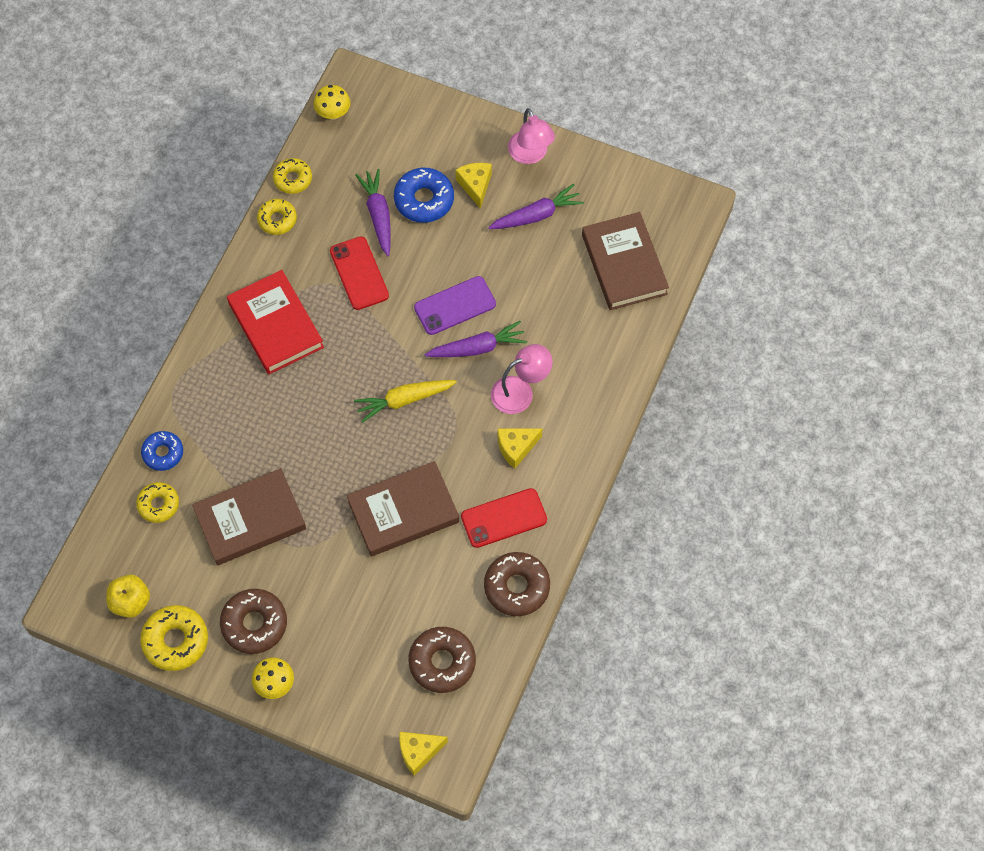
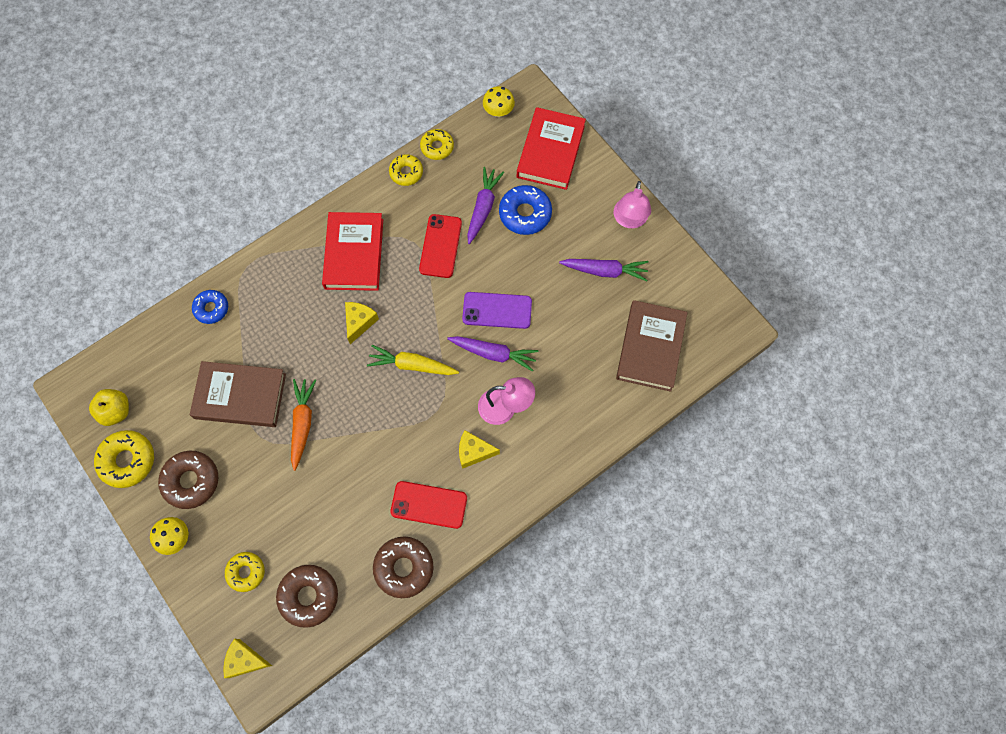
camera: 30 degrees right, 5 degrees up
yellow donut [136,482,179,523] -> yellow donut moved to [225,552,265,592]
brown book [347,461,459,557] -> none
yellow cheese [455,163,492,209] -> yellow cheese moved to [345,302,379,344]
none -> orange carrot [291,379,316,471]
none -> red book [517,107,586,190]

